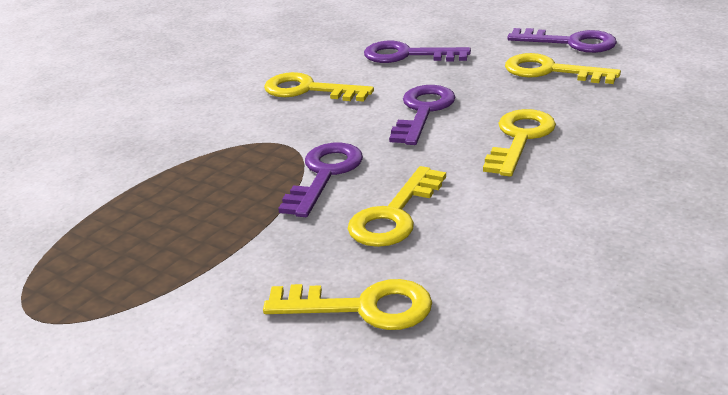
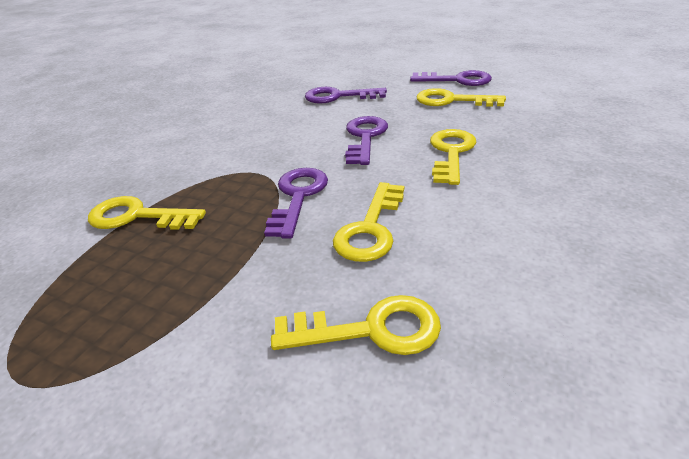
camera: 10 degrees left, 5 degrees up
yellow key [264,72,374,102] -> yellow key moved to [88,196,206,230]

